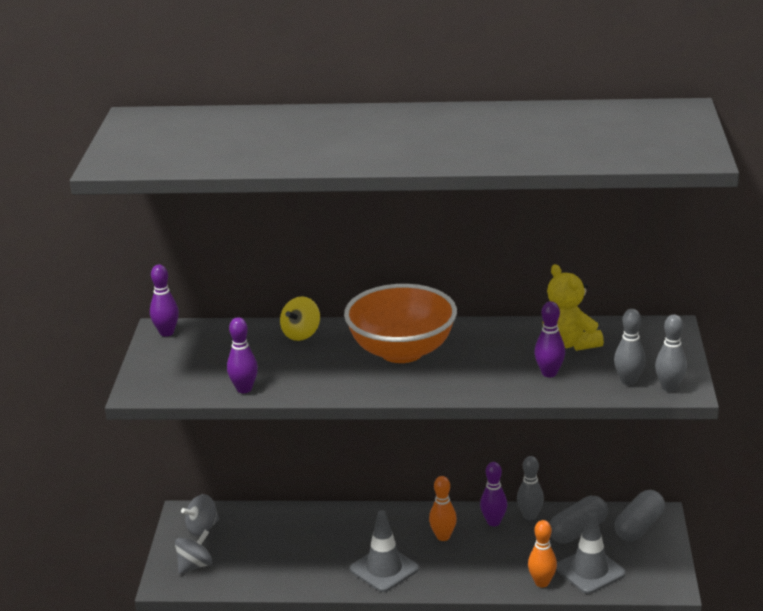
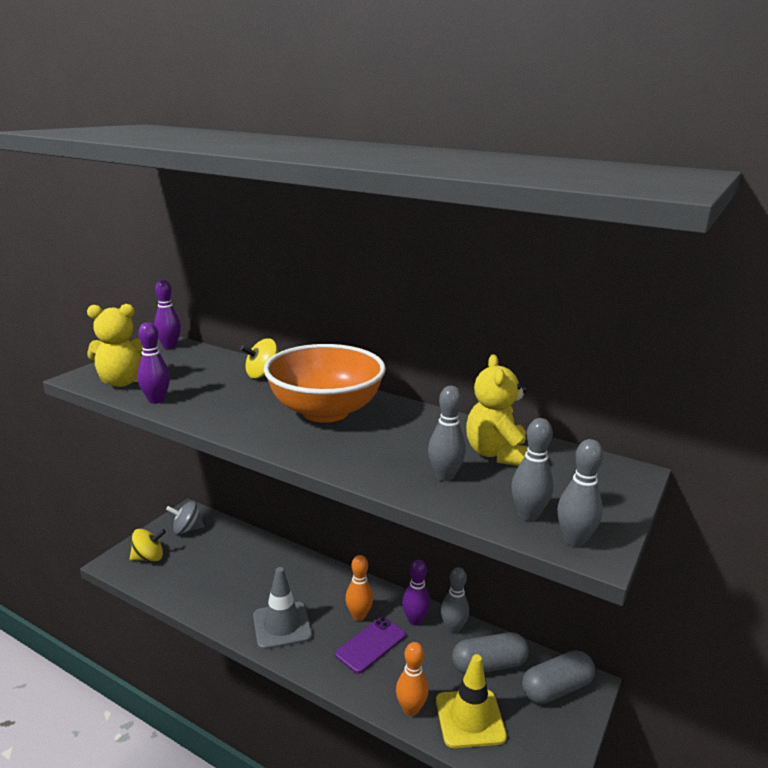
camera: 25 degrees right, 5 degrees down
grey spinning top [175,530,212,574] -> yellow spinning top [130,529,166,561]
purple bowling pin [534,301,565,377] -> grey bowling pin [428,386,466,481]
grey traffic cone [556,512,626,594] -> yellow traffic cone [436,654,507,748]
none -> yellow teddy bear [87,304,143,387]
none -> purple phone [335,617,406,674]

